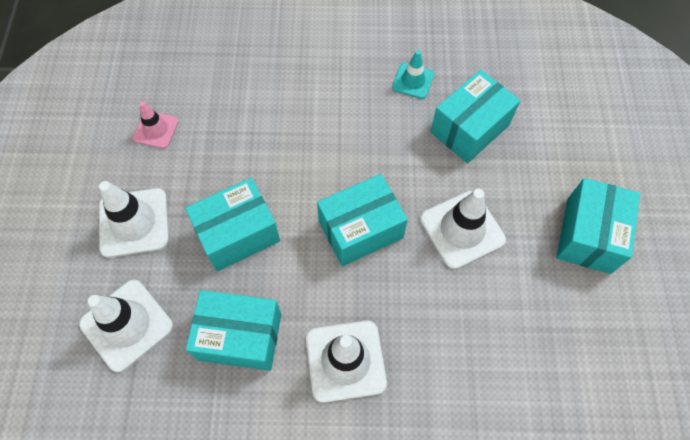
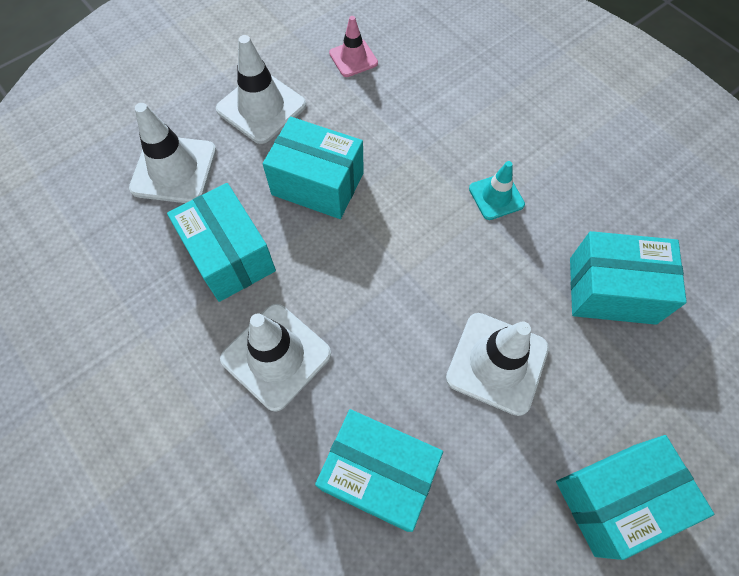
camera: 50 degrees right, 0 degrees up
turquoise box [317,174,408,266] -> turquoise box moved to [315,409,443,532]
turquoise traffic cone [392,50,434,99] -> turquoise traffic cone moved to [469,161,525,220]

